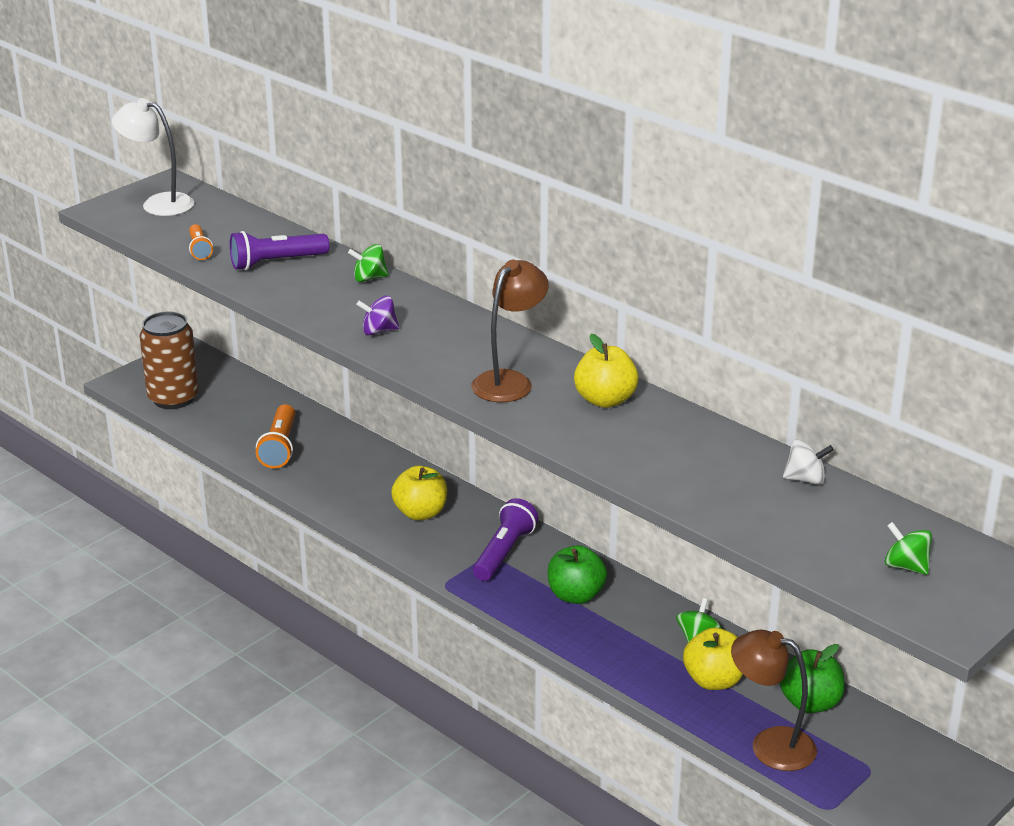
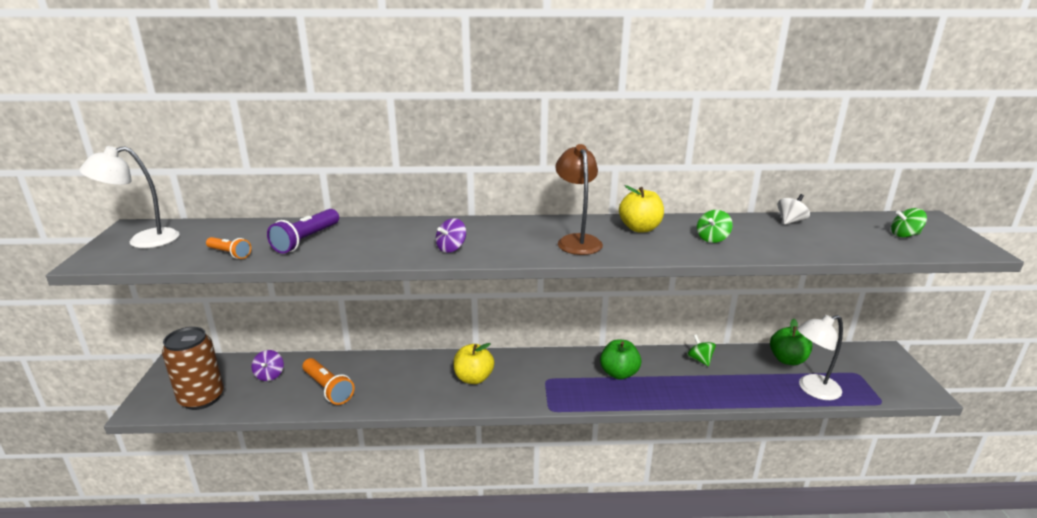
camera: 45 degrees left, 5 degrees down
green spinning top [348,244,389,282] -> green spinning top moved to [697,210,733,243]
purple flashlight [473,498,538,581] -> none
yellow apple [683,628,743,690] -> none
brown lamp [731,630,817,771] -> white lamp [797,315,843,400]
none -> purple spinning top [252,350,284,381]

